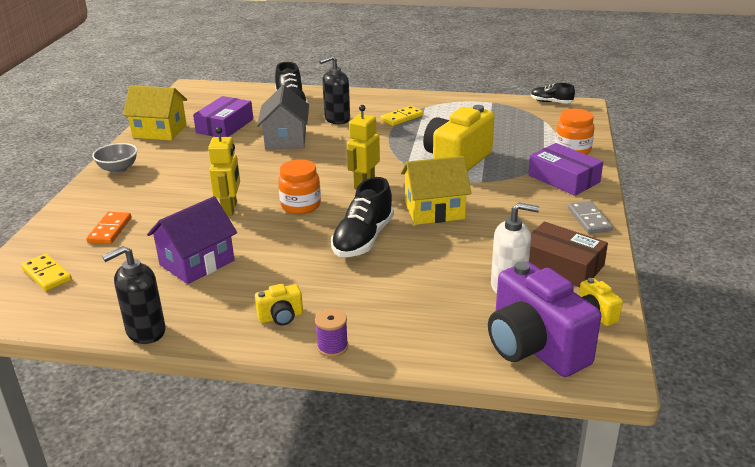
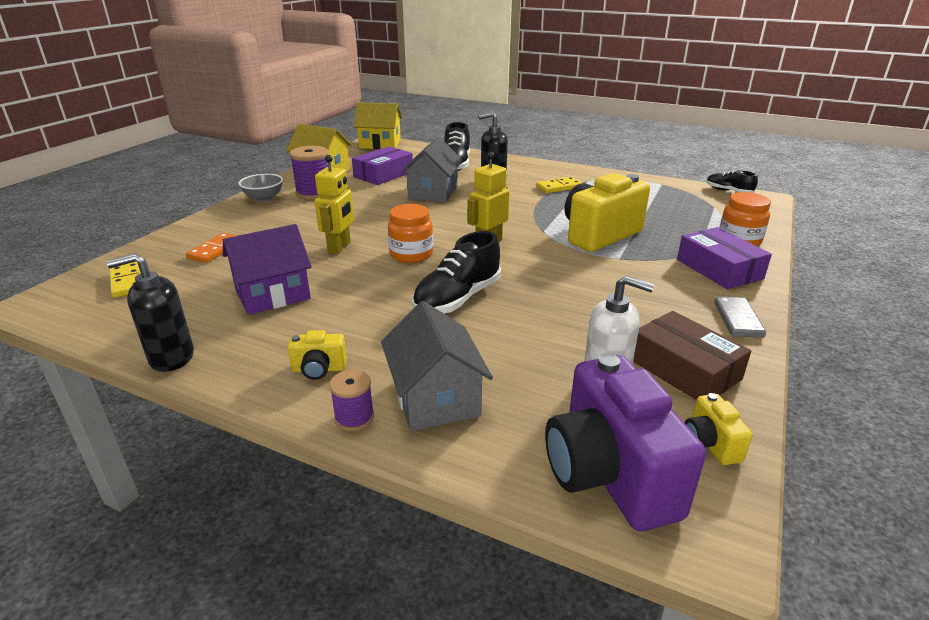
camera: 15 degrees right, 0 degrees up
yellow house [401,156,471,225] -> yellow house moved to [354,103,402,149]
none -> purple spool [289,146,328,200]
none -> grey house [381,301,493,431]

